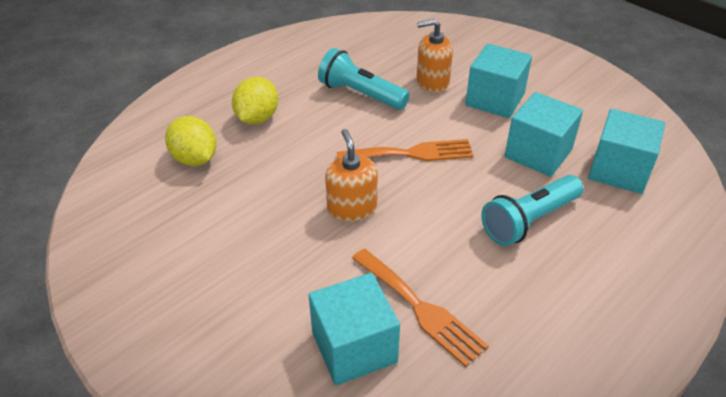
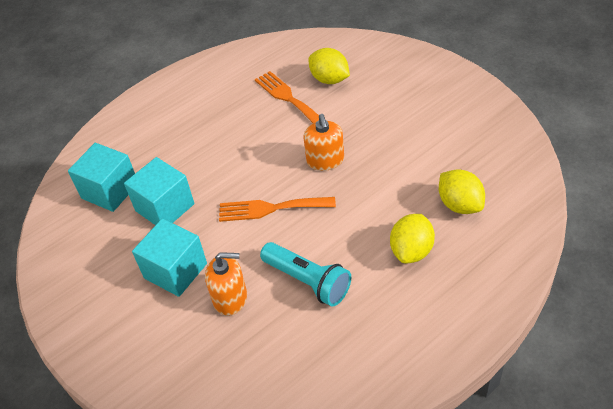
camera: 170 degrees left, 5 degrees up
turquoise cube [308,273,400,385] -> yellow lemon [308,48,350,84]
turquoise flashlight [481,175,583,246] -> none

